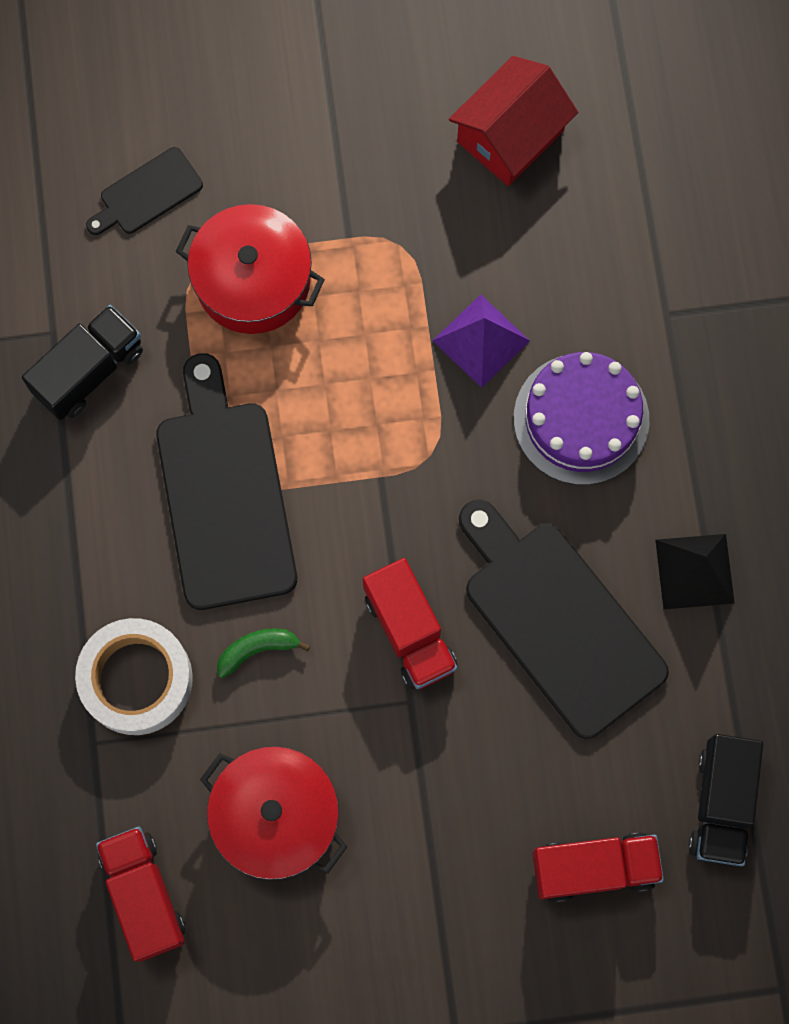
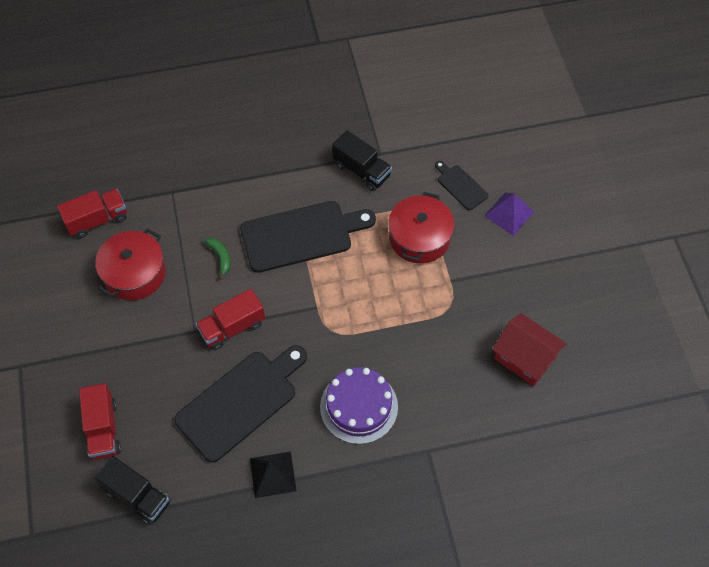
camera: 85 degrees right, 15 degrees down
white tape [75,618,193,735] -> none
purple pyramid [432,295,530,388] -> purple pyramid moved to [484,193,534,236]
black truck [689,734,763,866] -> black truck turned 150 degrees counterclockwise [95,456,171,525]

